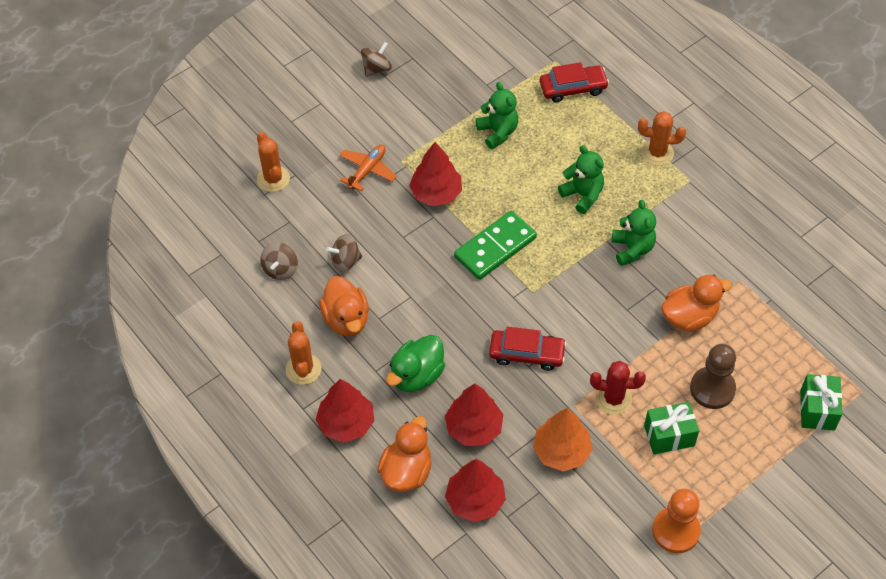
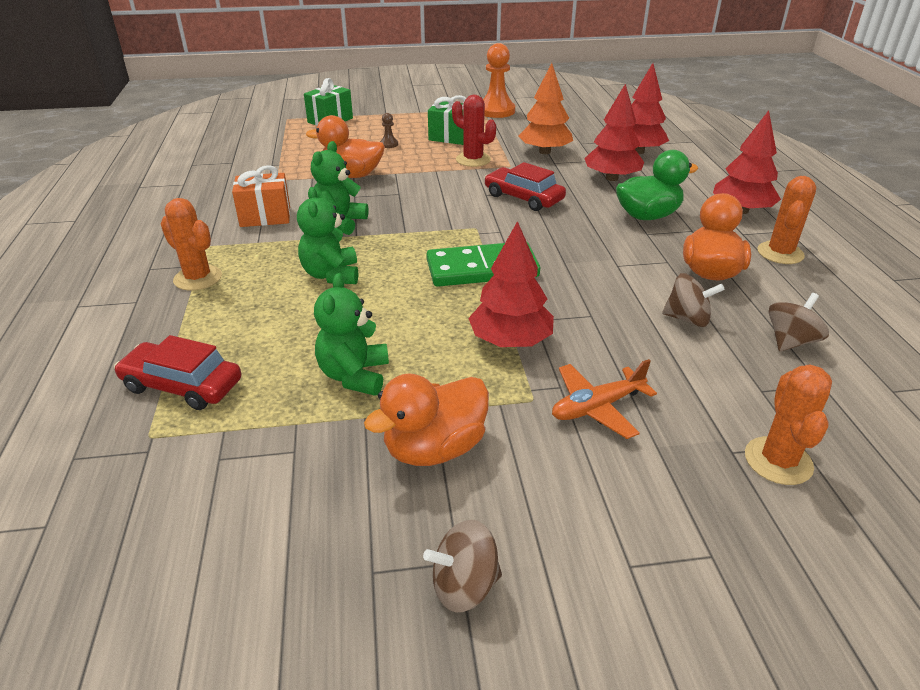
camera: 150 degrees left, 20 degrees down
orange duck [377,416,432,492] -> orange duck moved to [364,374,489,466]
brown pawn [690,344,736,409] -> brown pawn [380,113,398,148], size x0.44
none -> orange gift [232,165,290,227]

